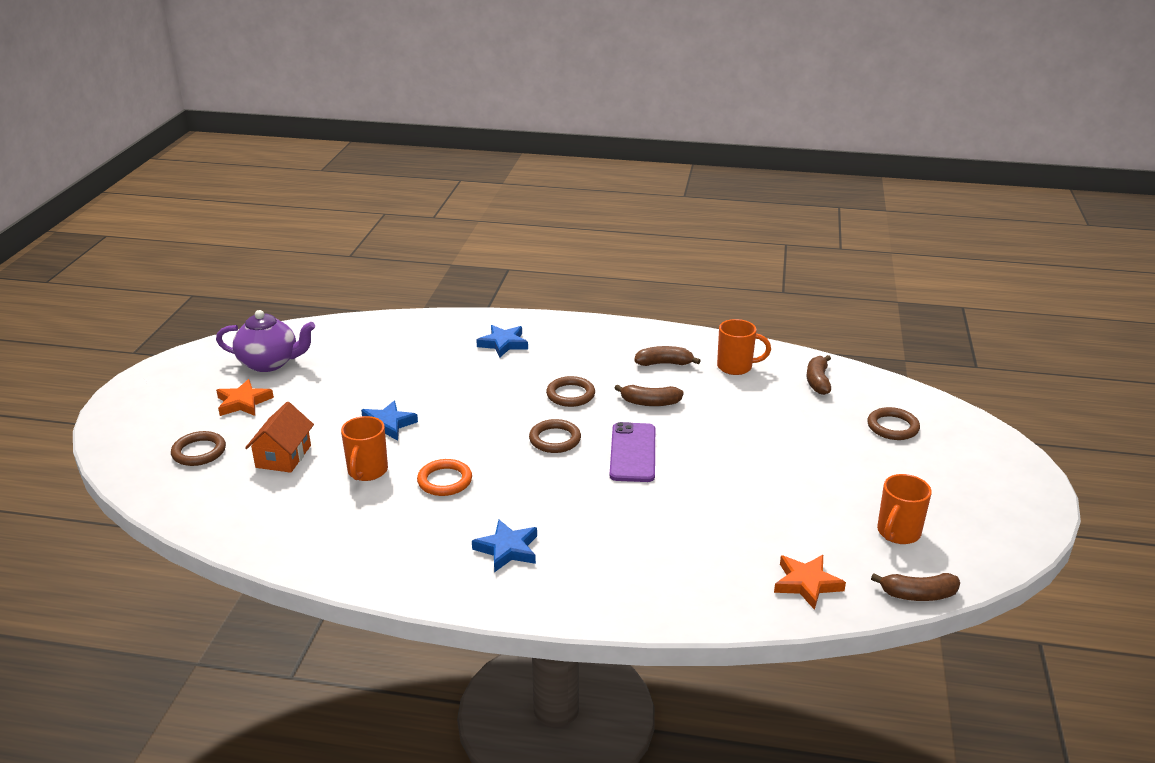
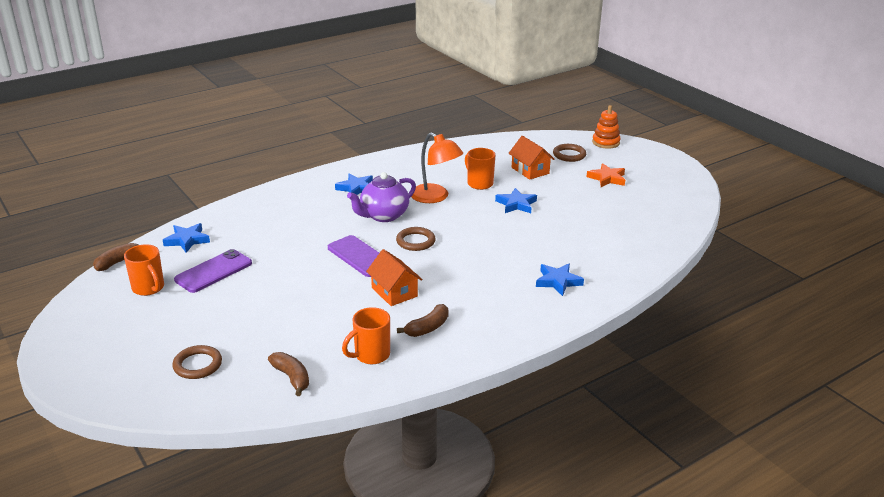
camera: 135 degrees right, 0 degrees up
purple teapot [216,310,315,372] -> purple teapot moved to [347,172,416,222]
orange ring [417,459,472,496] -> orange lamp [411,133,463,203]
brown ring [546,376,595,407] -> none
brown banana [614,385,684,406] -> orange house [366,249,423,306]
orange star [774,555,846,610] -> blue star [163,223,210,253]
orange mug [877,474,932,544] -> orange mug turned 150 degrees clockwise [124,244,164,296]
none -> purple phone [174,249,252,293]
none -> orange stacking toy [592,105,620,149]

